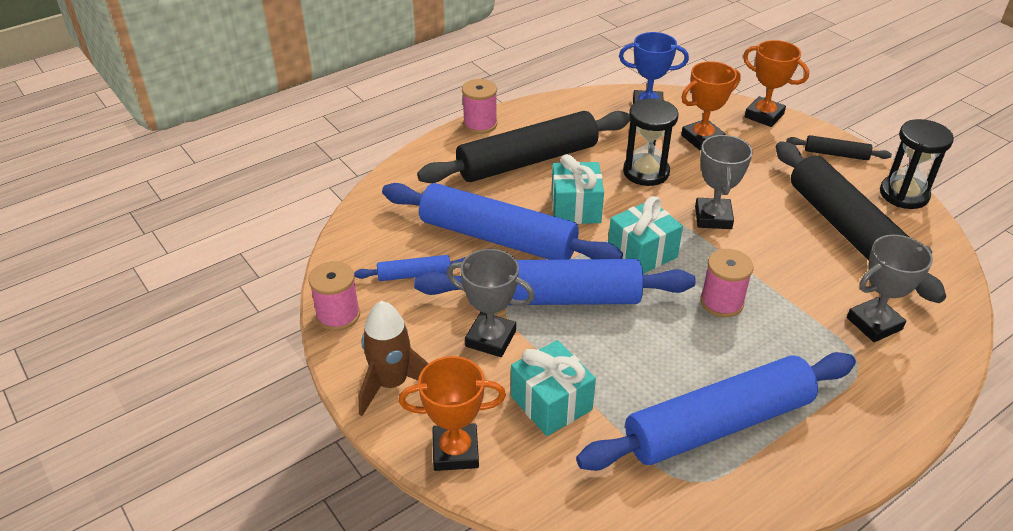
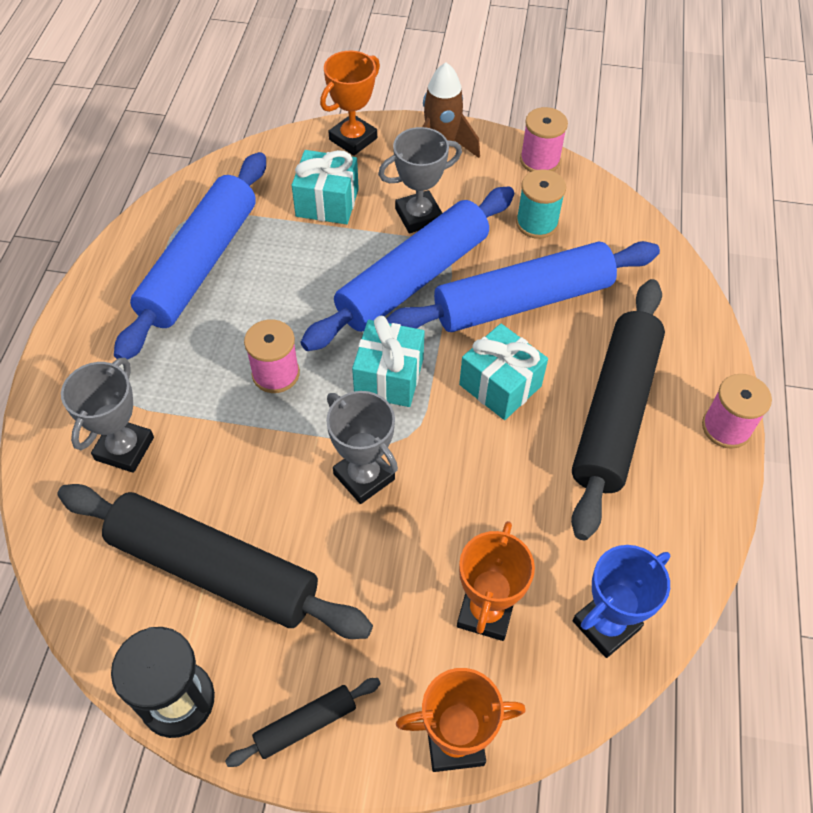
camera: 135 degrees right, 15 degrees up
blue rolling pin [354,255,466,281] -> turquoise spool [516,169,566,239]
black hourglass [623,98,679,186] -> none

